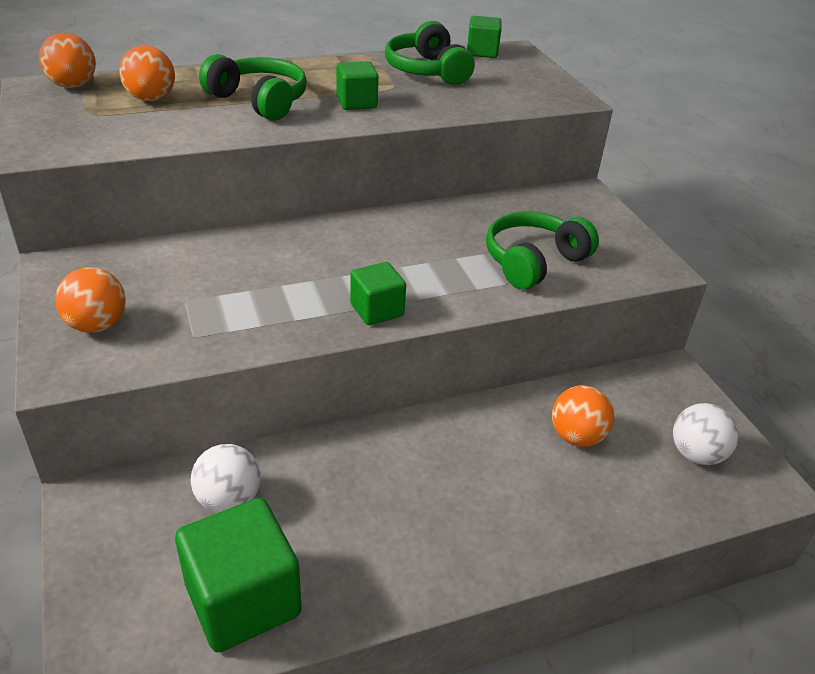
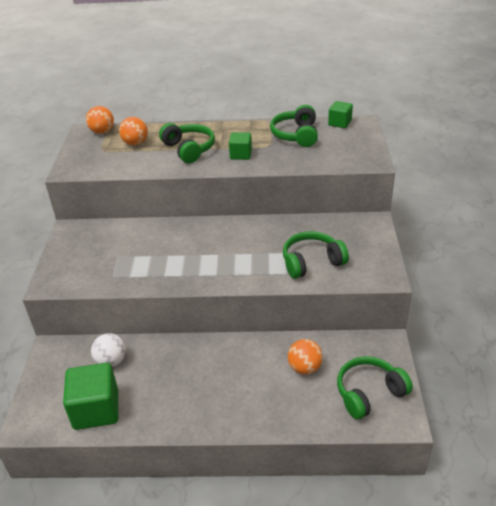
camera: 25 degrees right, 0 degrees up
orange ball [55,267,126,333] -> none
green cube [350,262,406,325] -> none
white ball [673,403,739,465] -> green headphones [337,356,413,419]

